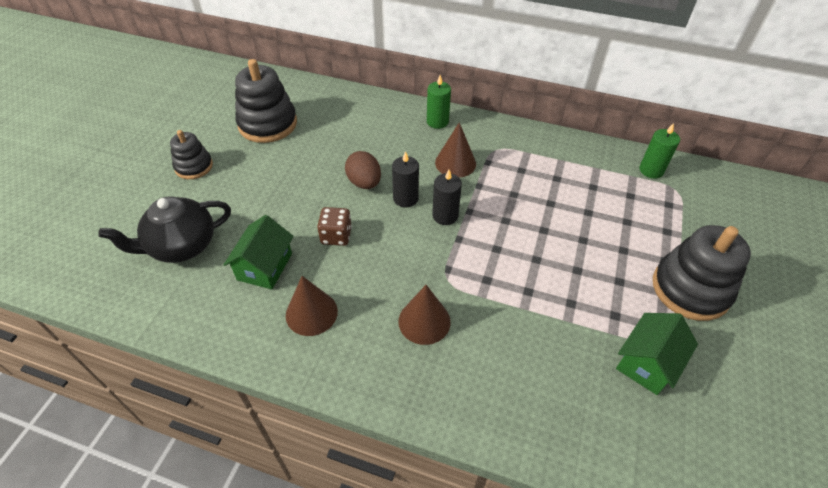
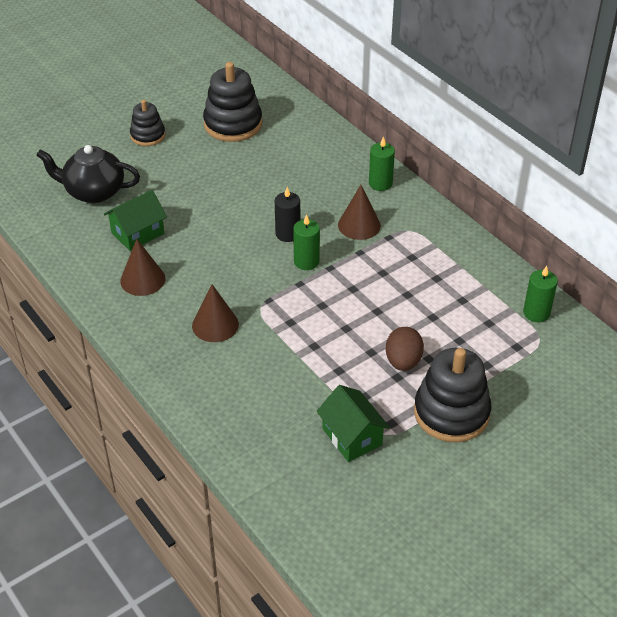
camera: 35 degrees right, 5 degrees down
brown dice [317,207,352,246] -> none
brown egg [345,151,381,189] -> brown egg moved to [386,327,424,371]
black candle [432,169,462,225] -> green candle [293,214,320,270]
green house [616,313,698,395] -> green house turned 75 degrees clockwise [317,385,390,462]

